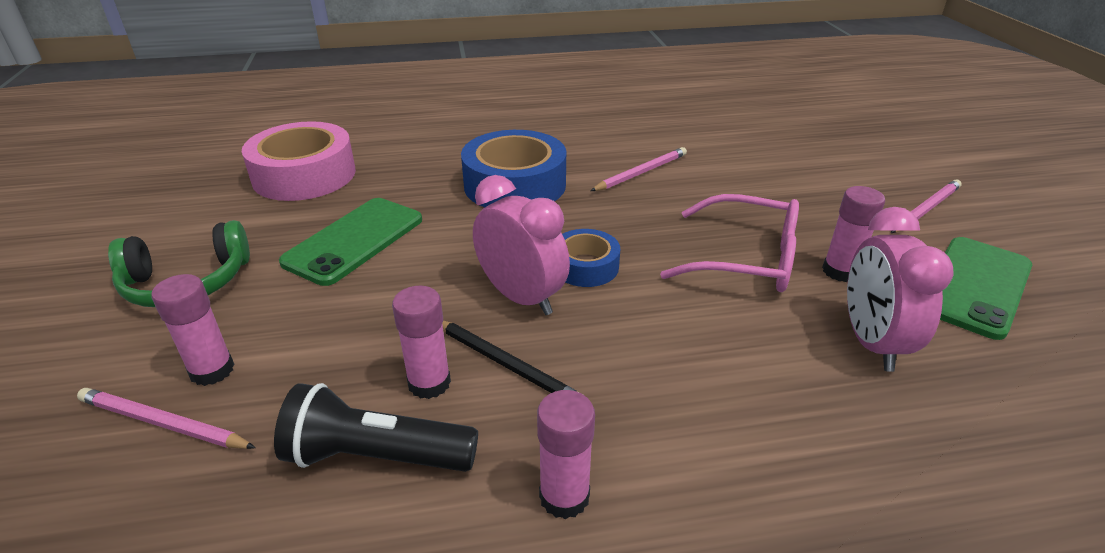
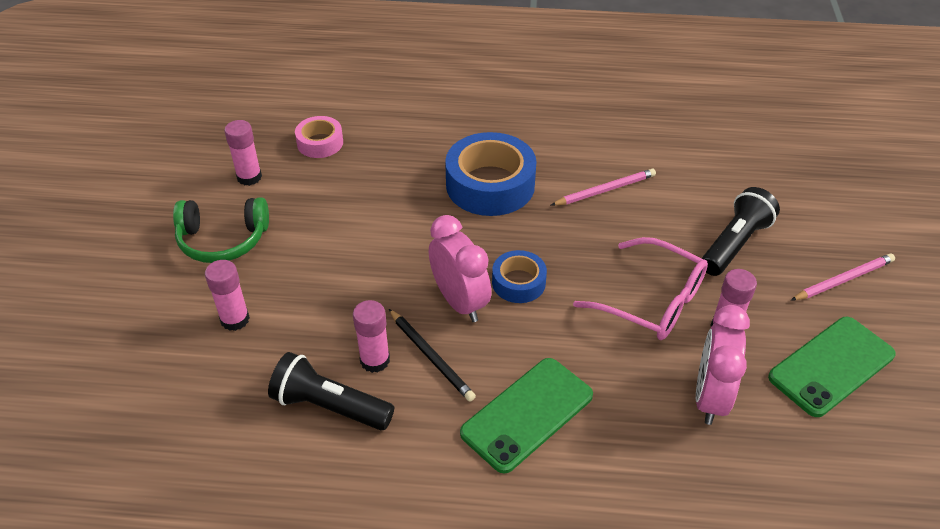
camera: 15 degrees right, 10 degrees up
pink pencil [77,388,256,449] -> none
pink tape [242,121,356,201] -> pink tape [295,116,343,158], size x0.54
green phone [279,198,422,286] -> green phone moved to [460,358,593,474]
pink glue stick [537,390,595,519] -> pink glue stick moved to [224,120,262,186]
none -> black flashlight [702,187,780,276]

